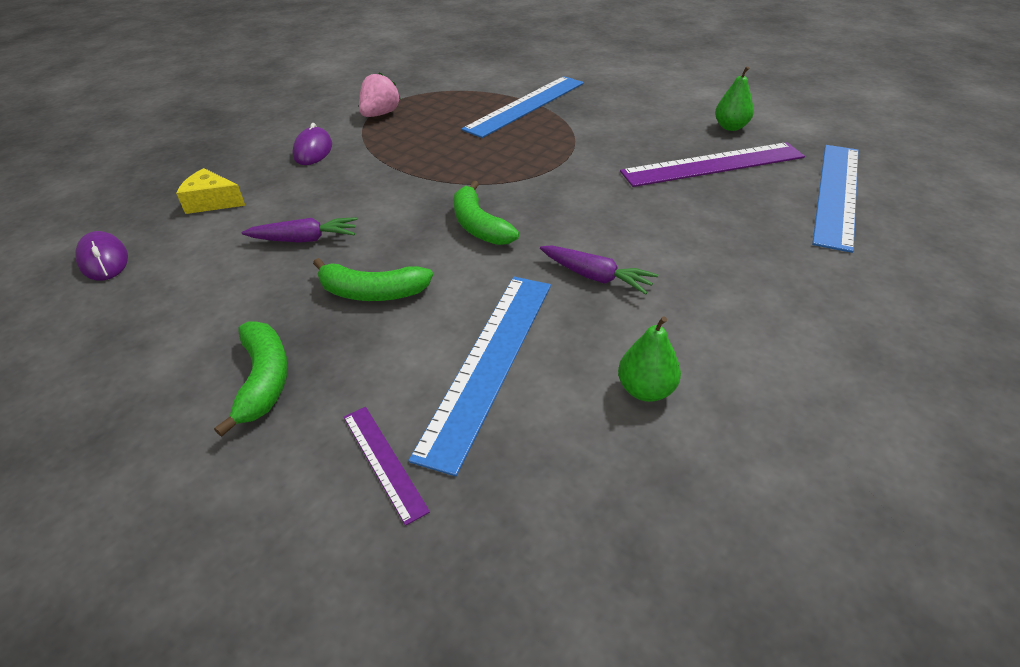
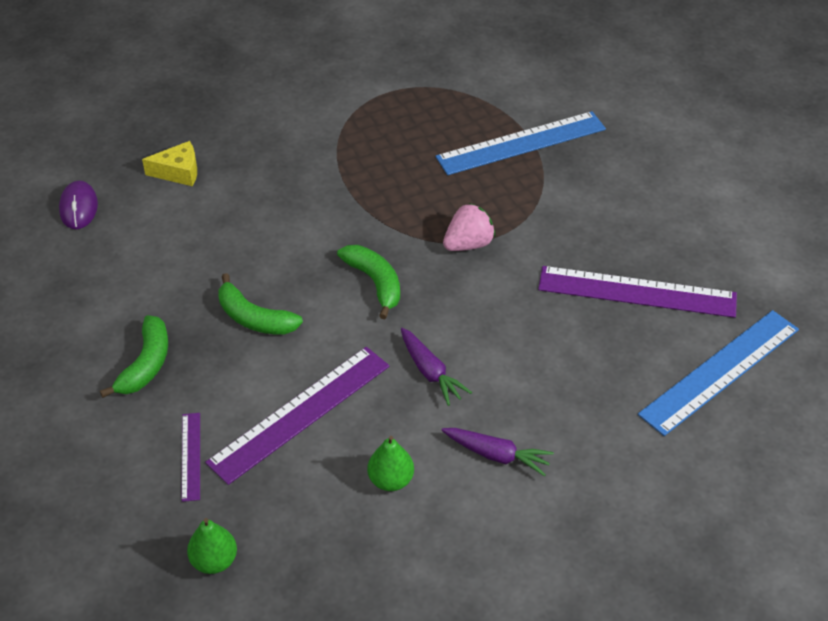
camera: 25 degrees right, 5 degrees up
yellow cheese [176,168,245,214] -> yellow cheese turned 135 degrees clockwise [142,141,197,186]
purple carrot [241,217,357,243] -> purple carrot moved to [442,428,554,476]
purple mouse [293,123,332,165] -> none
pink strawberry [359,72,401,117] -> pink strawberry moved to [443,203,495,251]
blue ruler [408,277,551,477] -> purple ruler [205,347,389,485]
green banana [453,181,519,245] -> green banana turned 150 degrees clockwise [337,245,400,319]
green pear [715,66,754,131] -> green pear moved to [187,518,237,574]

